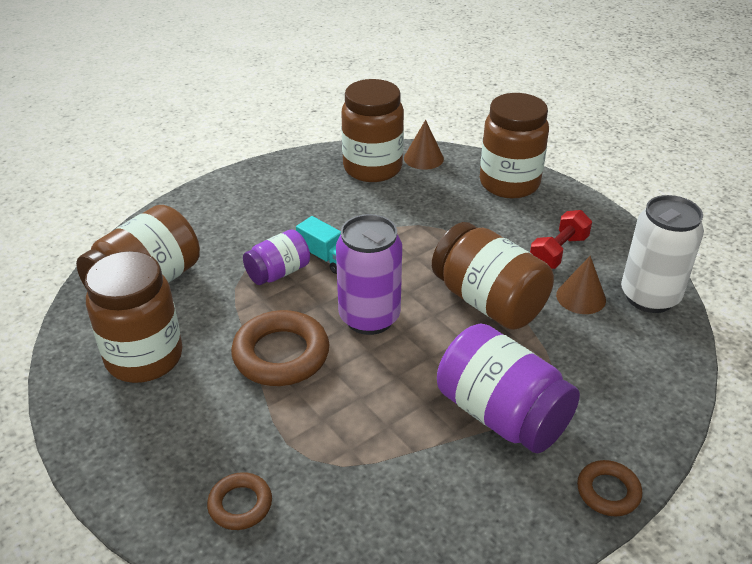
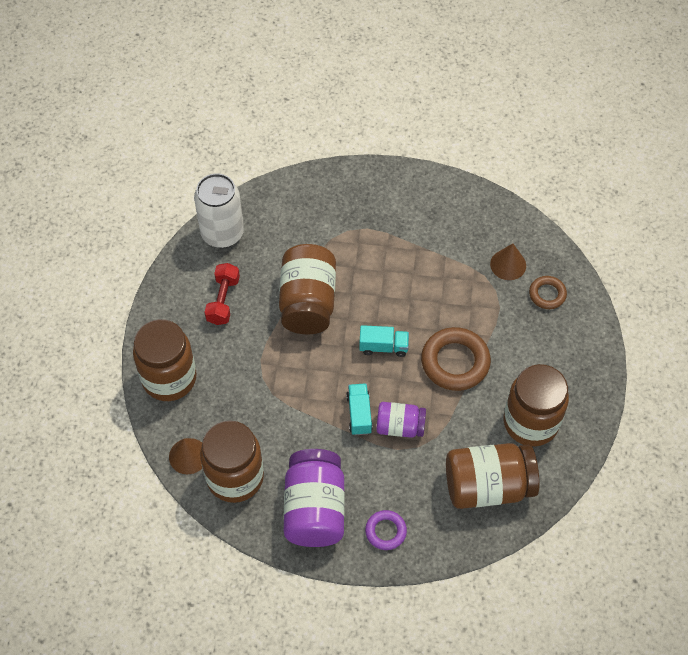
camera: 135 degrees left, 20 degrees up
purple can [336,214,402,335] -> turquoise truck [359,325,409,357]
purple jar [437,323,580,453] -> purple jar moved to [284,449,345,547]
red dumbbell [530,210,592,269] -> red dumbbell turned 75 degrees counterclockwise [204,263,240,325]
brown cone [556,256,606,314] -> brown cone moved to [490,243,526,280]
brown ring [577,460,642,516] -> none
none -> purple ring [365,510,407,550]

